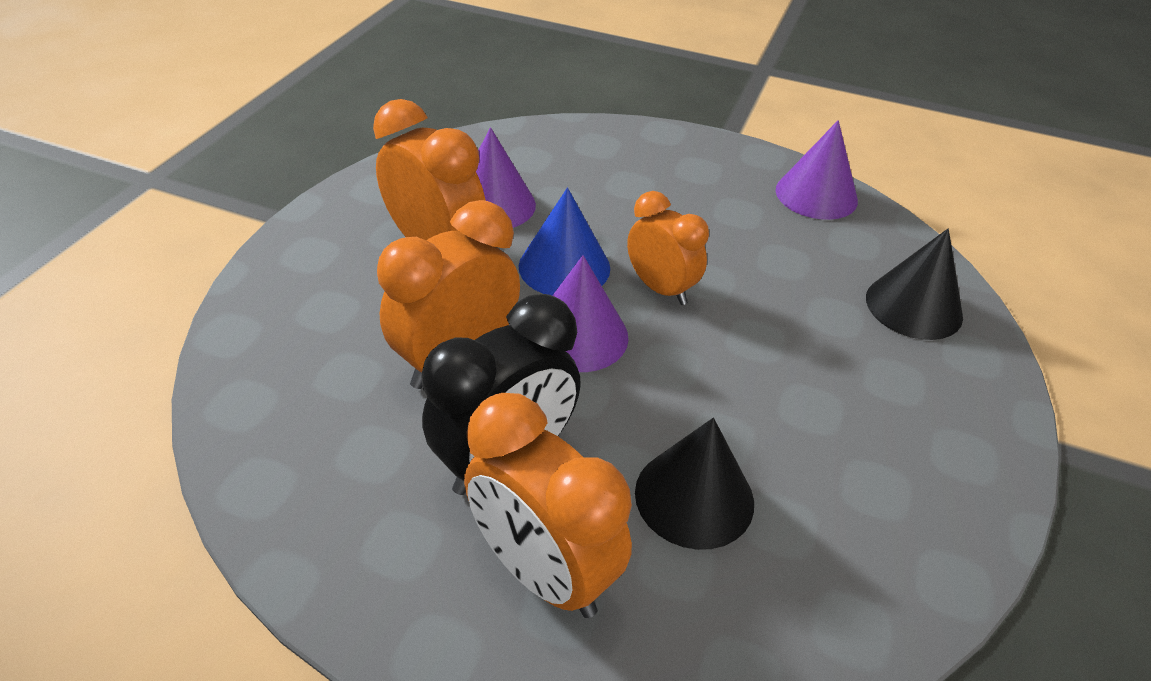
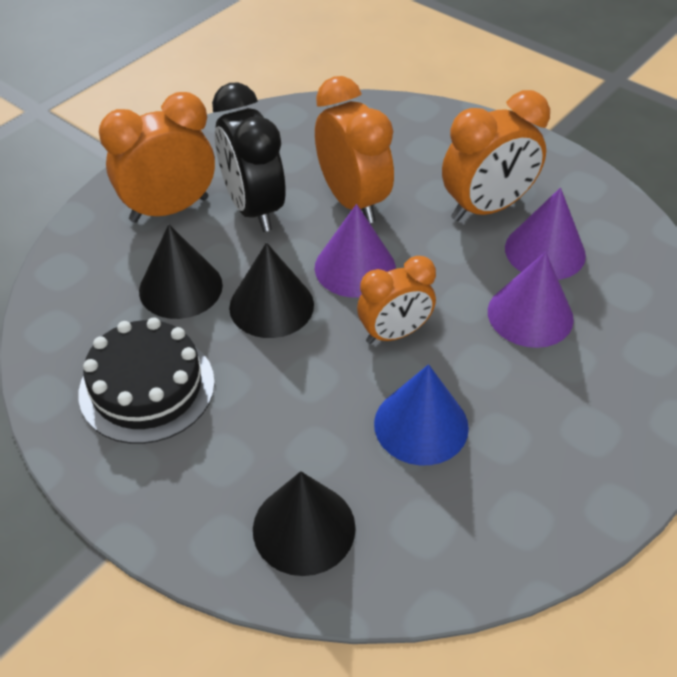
camera: 110 degrees right, 5 degrees up
blue cone [519,188,610,295] -> blue cone moved to [374,364,469,465]
purple cone [776,120,858,220] -> purple cone moved to [488,252,574,348]
none -> black cake [79,317,215,444]
none -> black cone [229,242,314,338]

